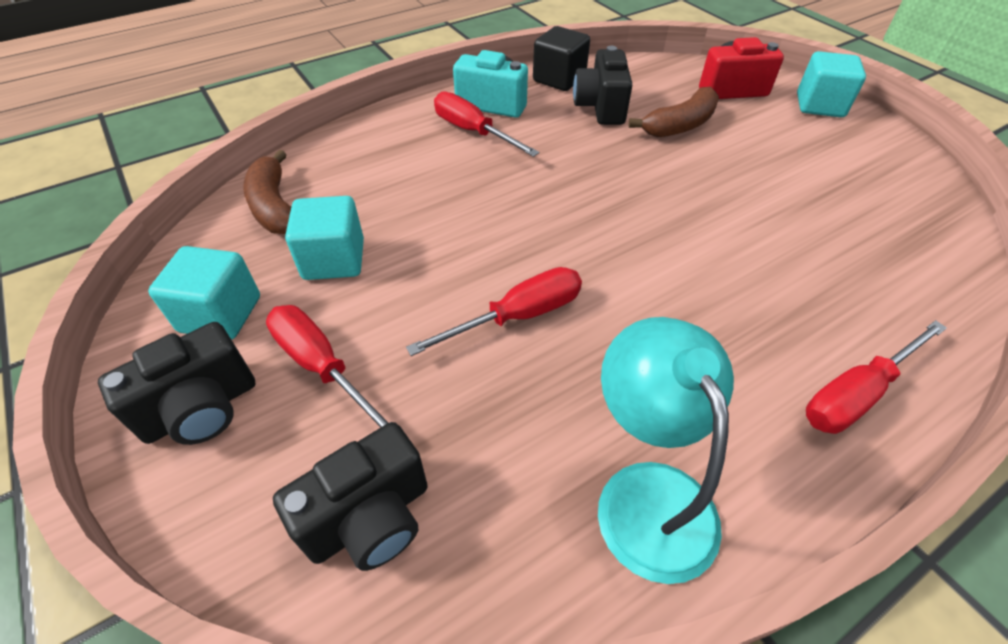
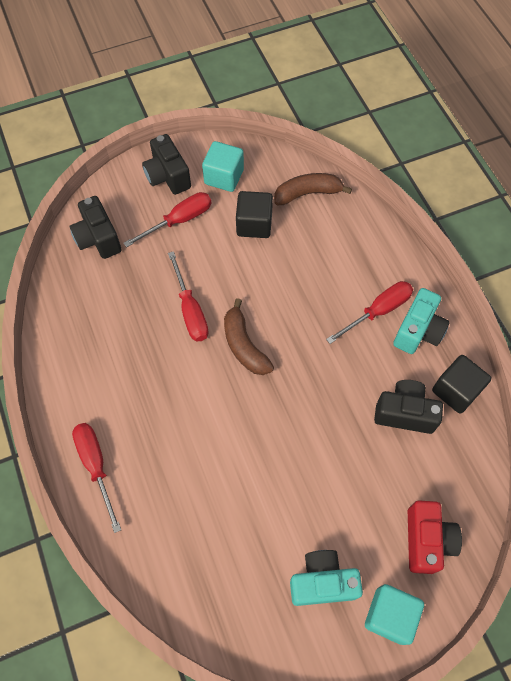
camera: 100 degrees right, 15 degrees up
turquoise cube [285,196,364,280] -> black cube [236,191,273,238]
turquoise lamp [598,317,734,584] -> none
brown banana [629,87,719,137] -> brown banana moved to [224,298,274,375]
none -> turquoise camera [290,550,363,606]

